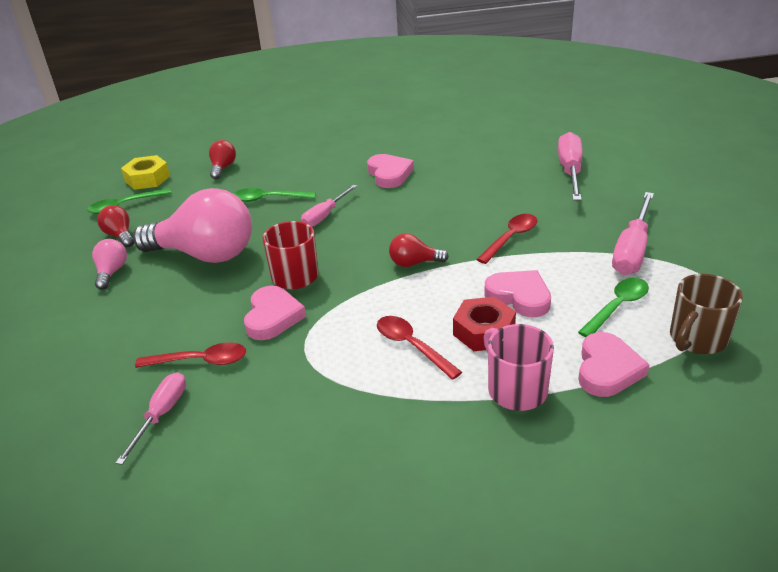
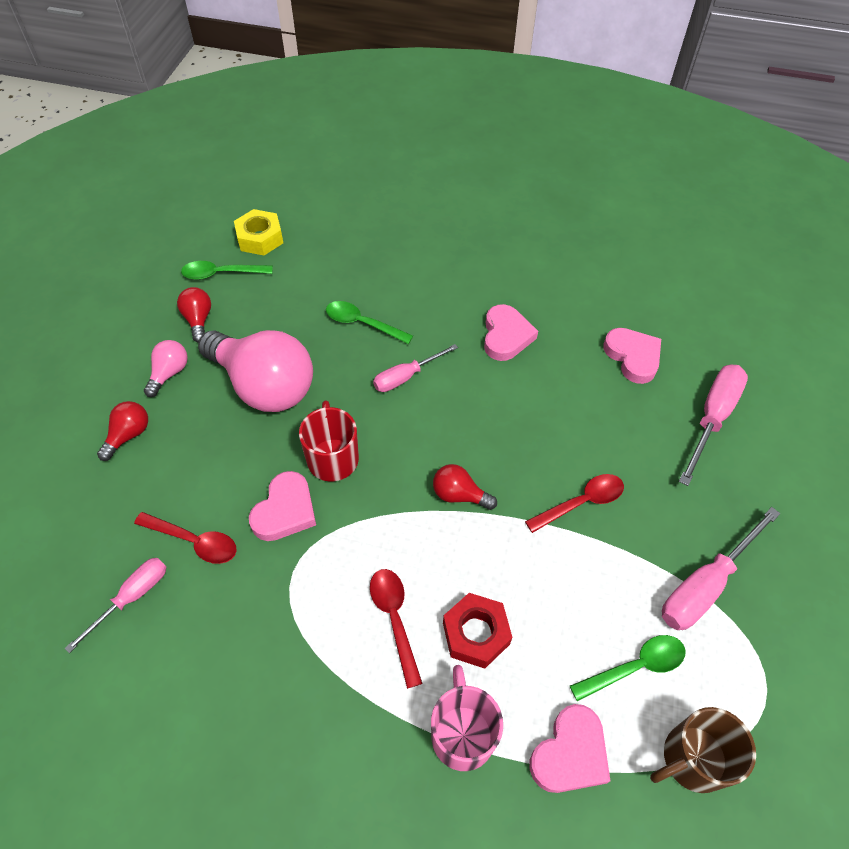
camera: 20 degrees right, 20 degrees up
red light bulb [209,140,236,179] -> red light bulb moved to [97,401,148,461]
pink heart [484,270,551,317] -> pink heart moved to [603,328,661,384]

